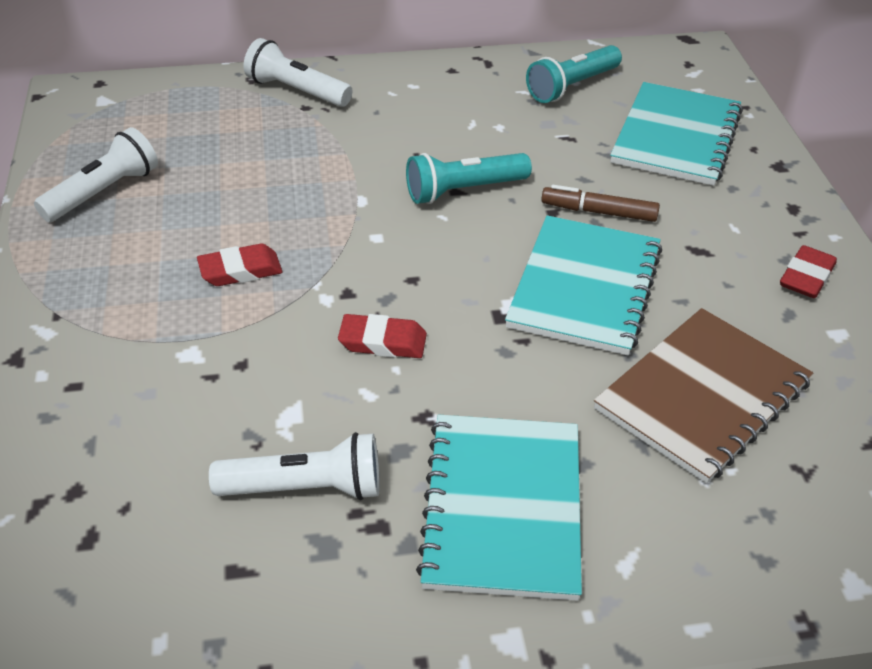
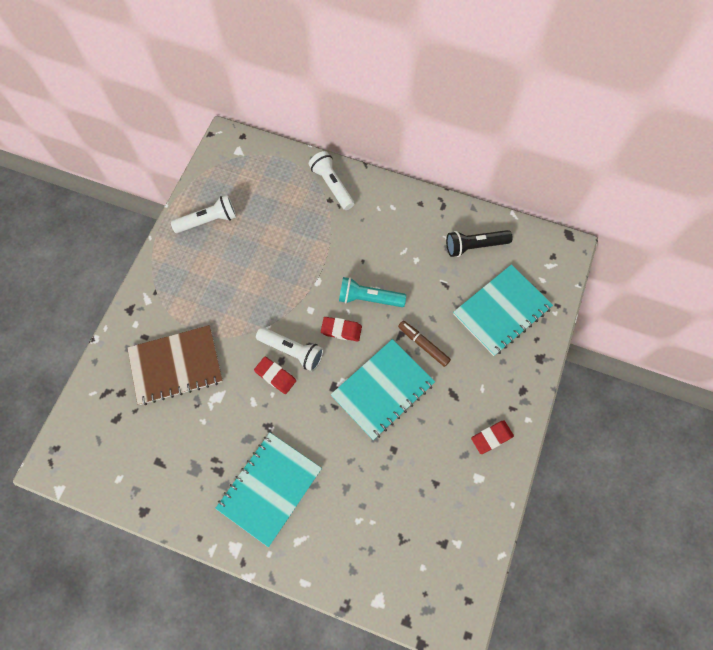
camera: 30 degrees right, 25 degrees up
red eraser [197,244,283,286] -> red eraser moved to [321,317,362,342]
white flashlight [209,432,380,500] -> white flashlight moved to [256,327,324,371]
turquoise flashlight [526,45,622,103] -> black flashlight [446,230,513,257]
brown notebook [594,308,813,484] -> brown notebook moved to [127,325,223,405]

